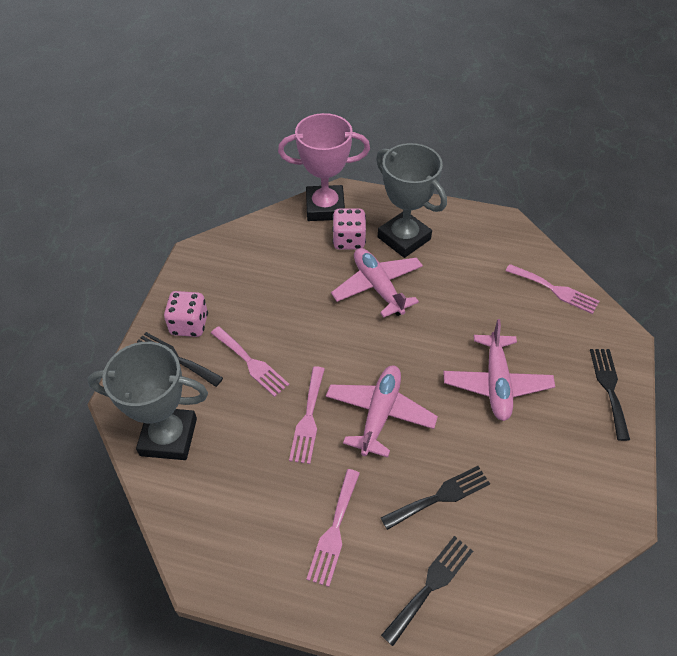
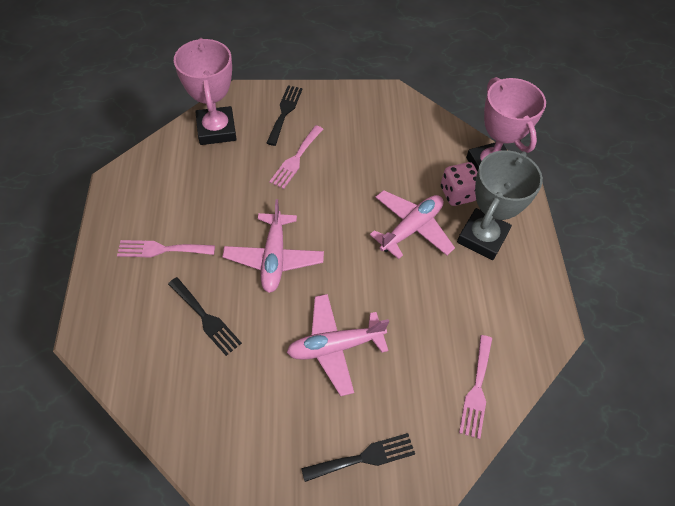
camera: 70 degrees right, 5 degrees up
grey trophy [87,342,208,460] -> pink trophy [174,38,237,145]
pink dice [164,291,208,337] -> none
pink fork [289,366,325,464] -> none
pink plane [326,365,438,457] -> pink plane turned 90 degrees clockwise [223,199,324,293]
black fork [381,536,473,646] -> none

